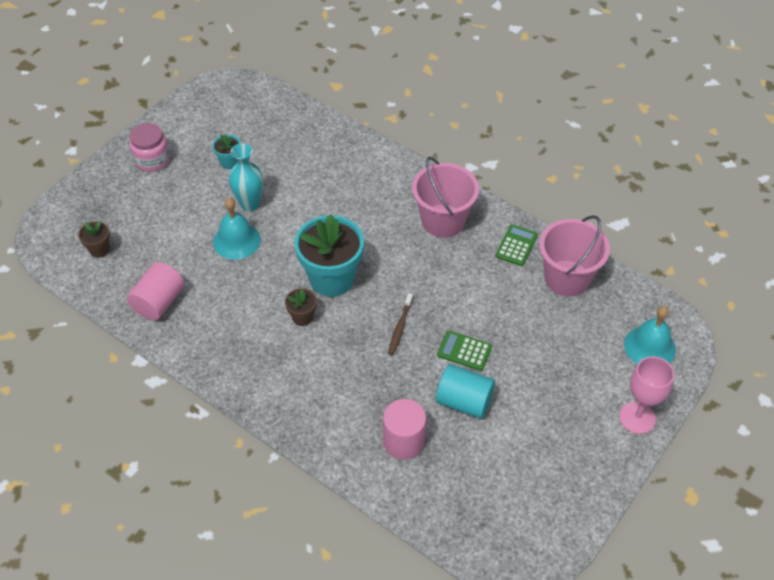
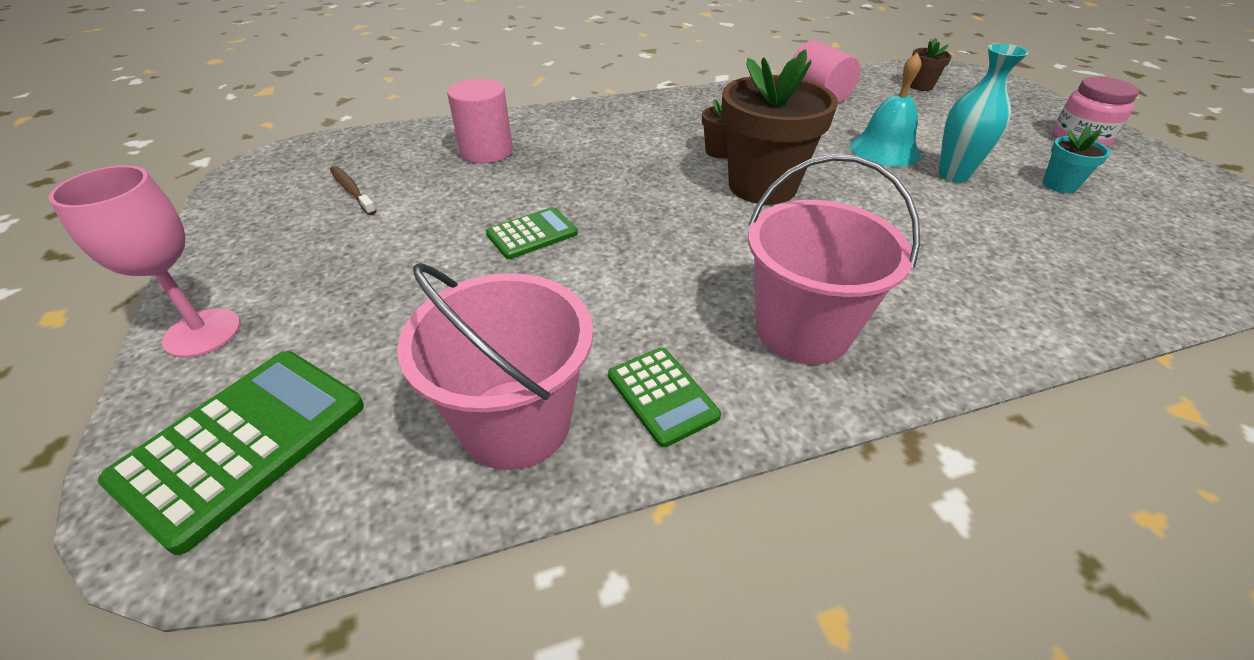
camera: 125 degrees right, 10 degrees down
turquoise flower pot [295,214,364,297] -> brown flower pot [721,49,838,204]
brown toothbrush [388,293,413,355] -> brown toothbrush moved to [330,166,376,215]
turquoise cylinder [436,364,495,419] -> none
turquoise bell [624,306,676,365] -> green calculator [98,351,364,555]

